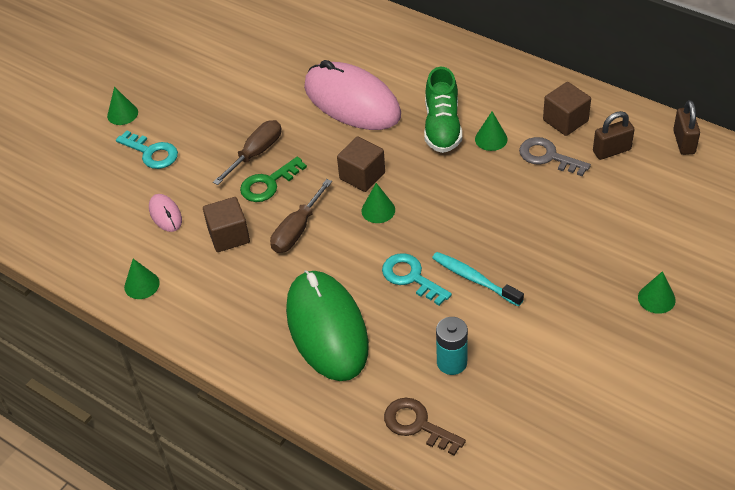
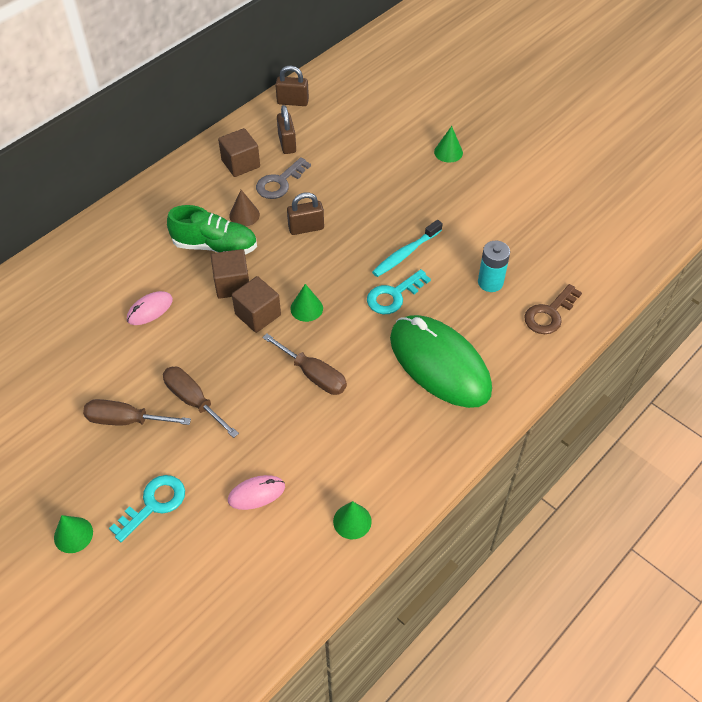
camera: 85 degrees left, 5 degrees up
brown cube [203,197,250,252] -> brown cube moved to [211,249,249,299]
green key [240,157,307,202] -> none
green mouse [286,270,369,381] -> green mouse turned 60 degrees clockwise [390,315,492,408]
pink mouse [304,60,401,130] -> pink mouse [127,291,173,325], size x0.42
green cone [475,111,508,151] -> brown cone [229,190,260,226]
none -> brown screwdriver [83,399,191,426]
none -> brown padlock [287,192,324,235]

